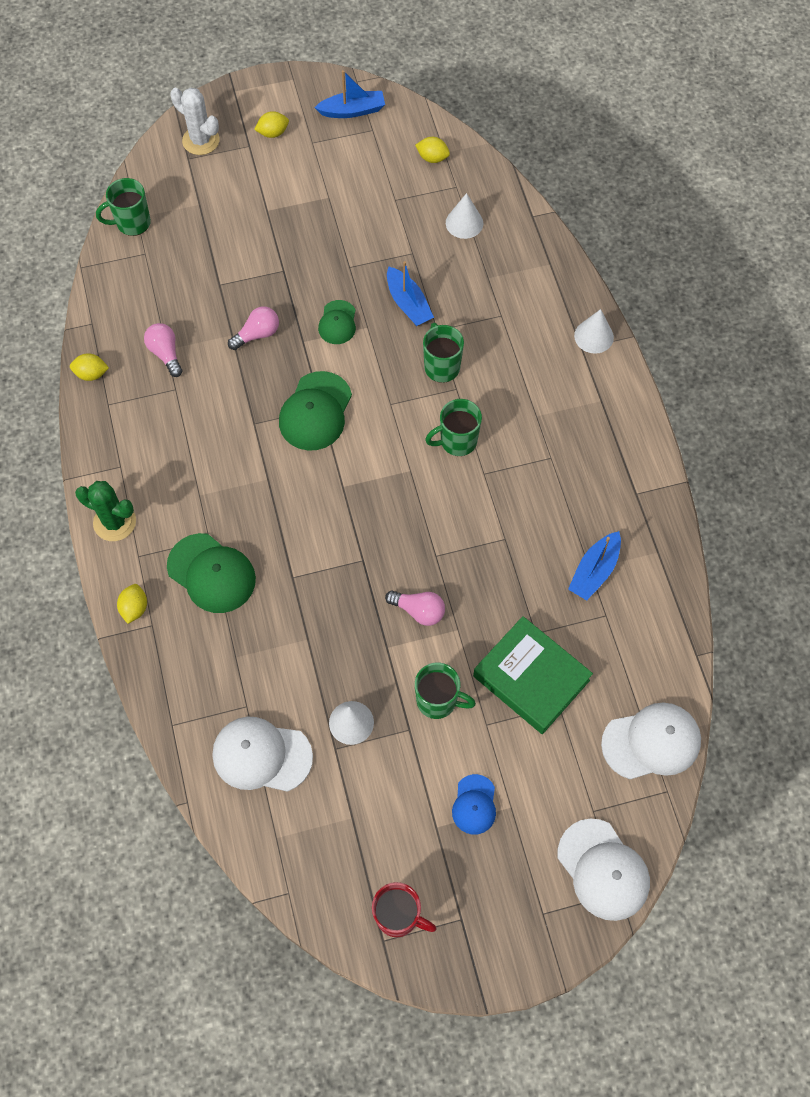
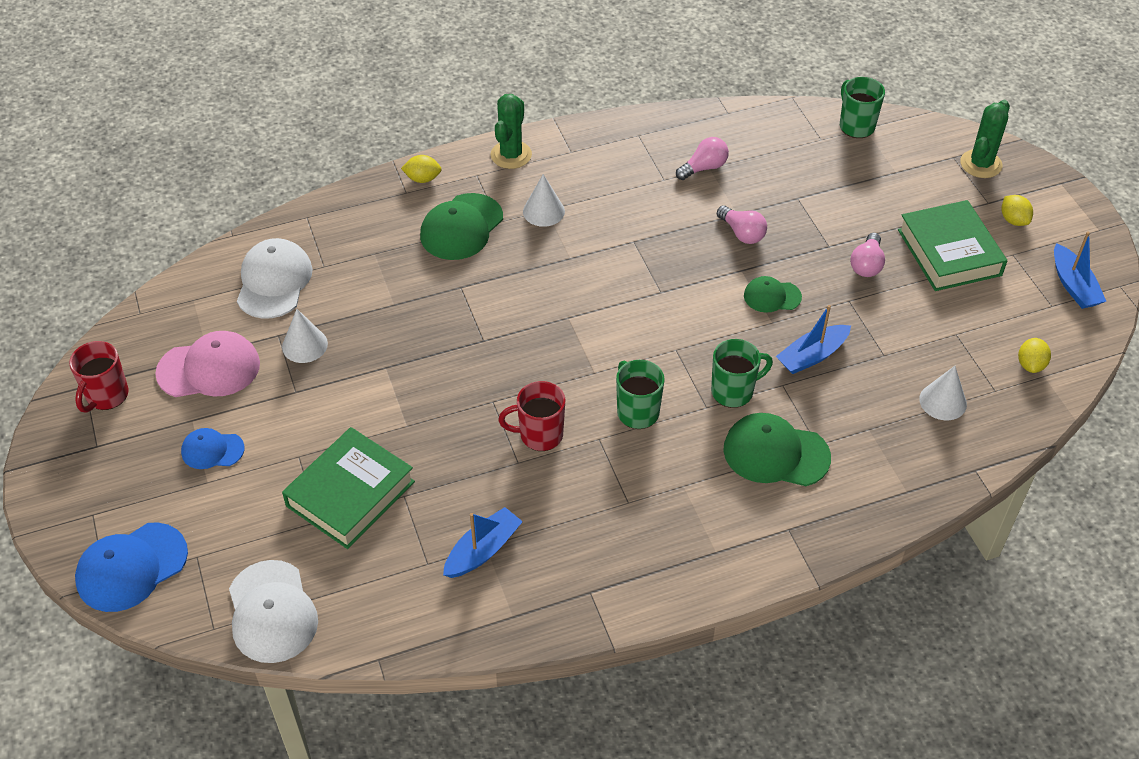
camera: 85 degrees right, 15 degrees down
yellow lemon [70,353,109,381] -> none
white cactus [170,87,220,155] -> green cactus [960,100,1010,178]
green cap [279,371,352,451] -> green cap moved to [723,413,831,486]
pink light bulb [385,590,445,626] -> pink light bulb moved to [850,233,885,277]
green mug [415,662,476,719] -> none
white cap [558,819,650,921] -> blue cap [75,523,188,612]
blue boat [568,531,621,600] -> blue boat turned 105 degrees clockwise [443,507,523,578]
white cone [574,309,614,354] -> white cone moved to [523,174,565,227]
none -> pink cap [155,331,260,397]
none -> red mug [498,381,565,451]
none -> green book [898,200,1007,291]

